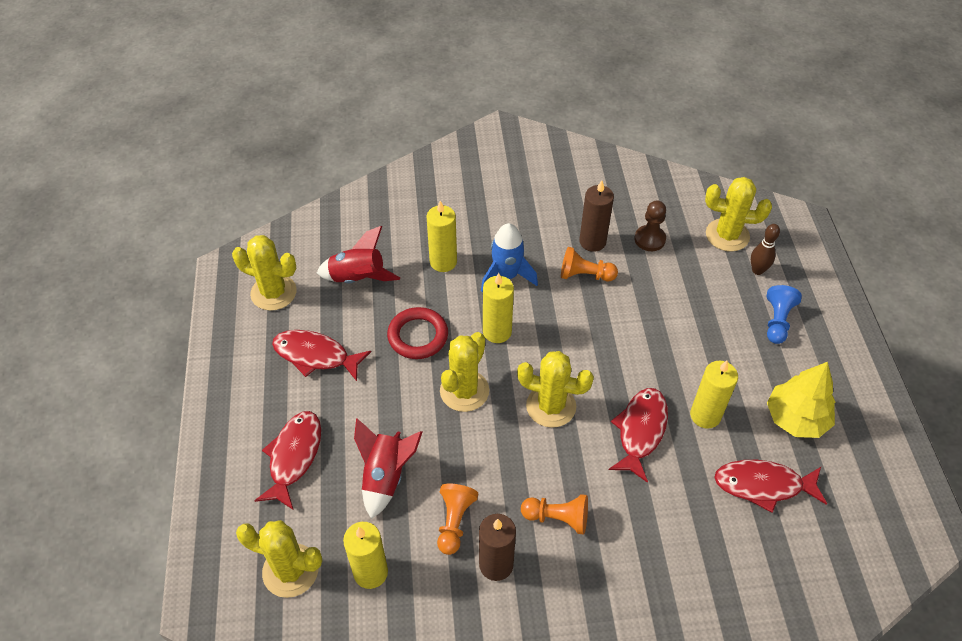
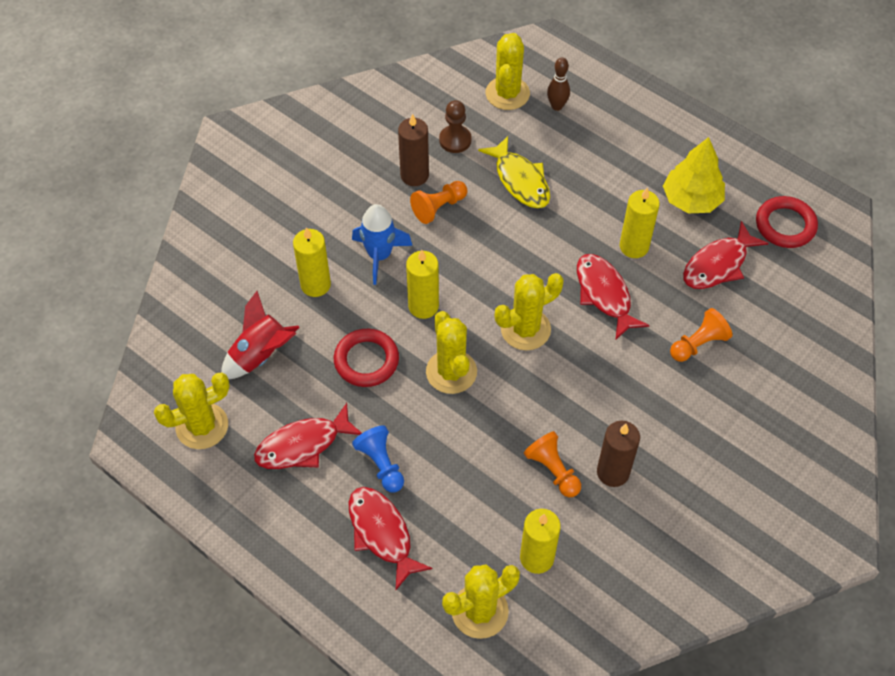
camera: 45 degrees left, 5 degrees up
red rocket [354,418,422,519] -> none
orange pawn [521,494,588,534] -> orange pawn moved to [670,308,732,362]
yellow cactus [705,177,772,252] -> yellow cactus turned 45 degrees counterclockwise [486,33,530,110]
blue pawn [767,285,802,344] -> blue pawn moved to [352,425,404,493]
none -> yellow fish [478,136,550,208]
none -> red ring [756,196,818,248]

